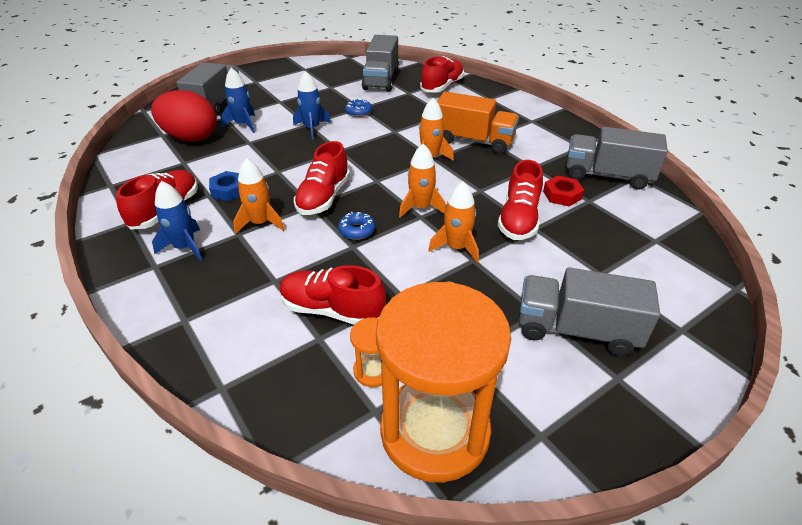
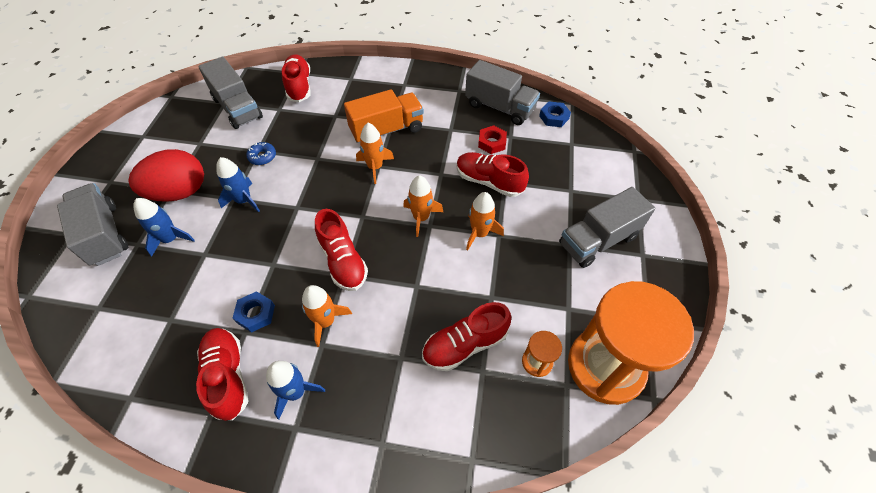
camera: 45 degrees left, 15 degrees up
red egg [151,90,217,142] -> red egg moved to [128,149,204,202]
blue donut [338,212,375,240] -> none
red shoe [498,160,543,240] -> red shoe turned 150 degrees clockwise [456,152,529,197]
grey truck [566,127,668,189] -> grey truck turned 120 degrees counterclockwise [465,60,540,125]
none -> blue nut [539,102,571,127]

